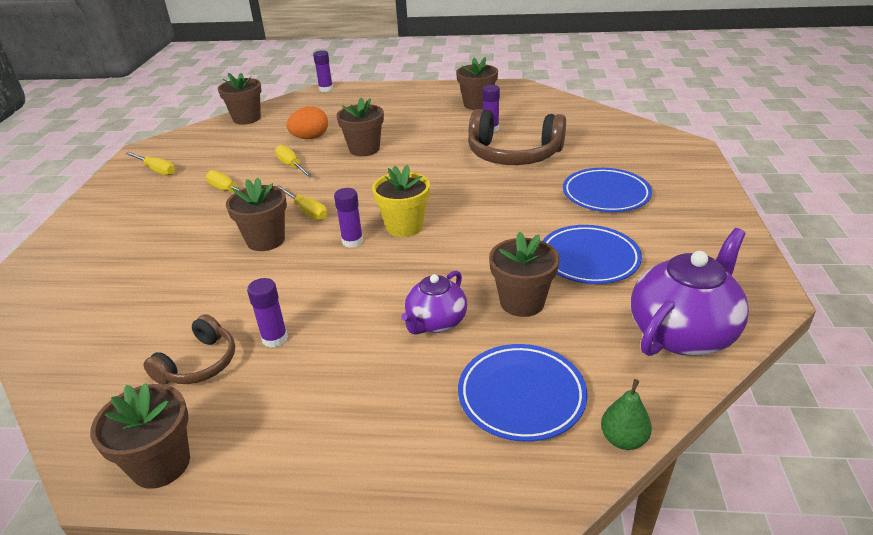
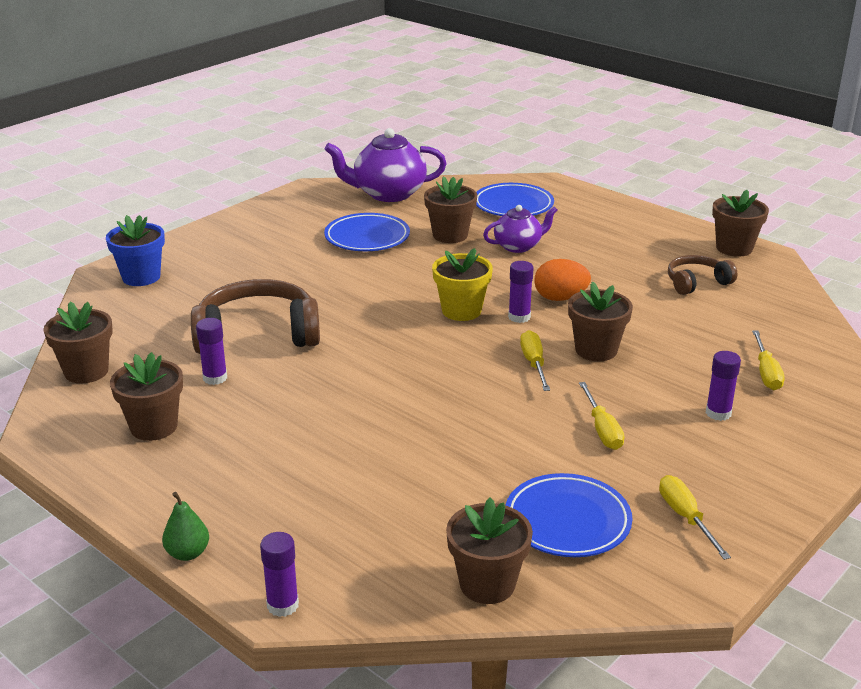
camera: 145 degrees left, 5 degrees down
purple glue stick [247,278,288,348] -> purple glue stick moved to [706,351,741,421]
yellow screwdriver [275,145,313,178] -> yellow screwdriver moved to [752,330,785,390]
orange egg [287,106,328,139] -> orange egg moved to [534,259,591,301]
brown flower pot [337,97,384,156] -> brown flower pot moved to [43,302,113,383]
brown headphones [468,109,566,165] -> brown headphones turned 60 degrees counterclockwise [191,279,320,354]
blue plate [563,168,652,212] -> blue plate moved to [505,473,633,557]
green pear [601,379,652,450] -> green pear moved to [162,492,209,561]
none -> blue flower pot [106,215,165,286]

